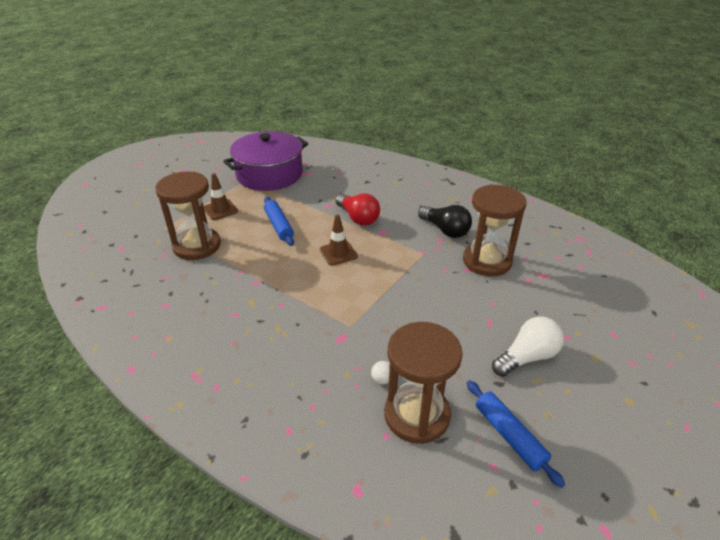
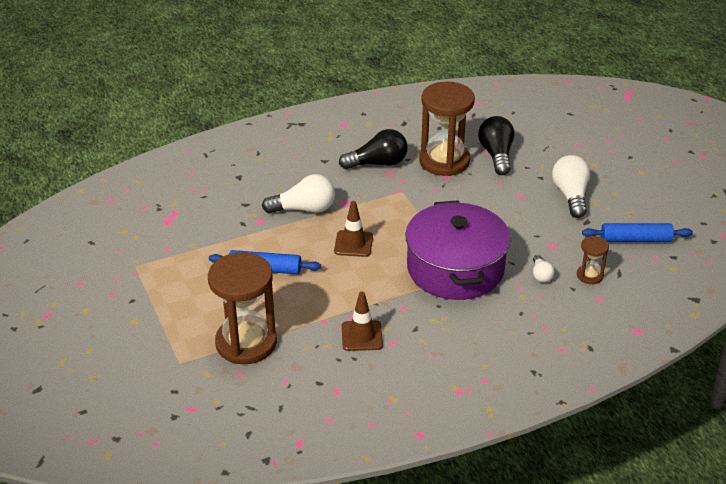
camera: 60 degrees left, 0 degrees up
brown traffic cone [204,173,238,220] -> brown traffic cone moved to [342,292,383,351]
purple pot [223,131,308,191] -> purple pot moved to [405,200,511,300]
red light bulb [336,194,380,226] -> white light bulb [262,174,335,214]
brown hourglass [384,322,463,444] -> brown hourglass [577,236,609,284], size x0.46
none -> black light bulb [478,116,515,175]

